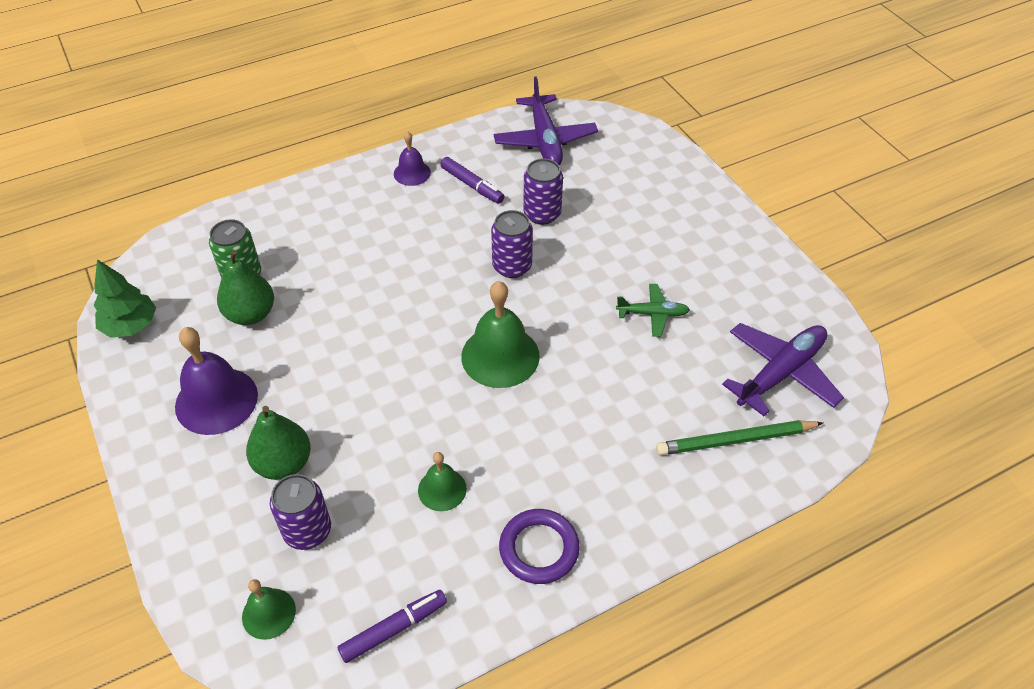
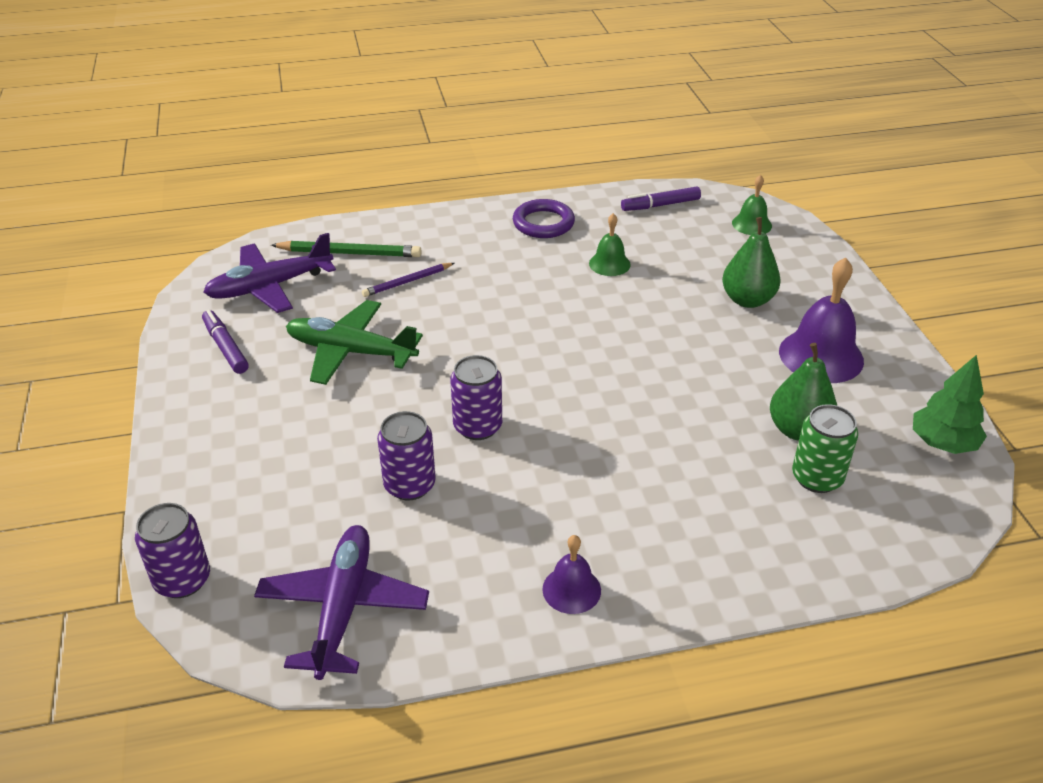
camera: 165 degrees left, 10 degrees down
purple can [270,474,331,550] -> purple can moved to [135,503,210,598]
purple marker [440,157,504,204] -> purple marker moved to [202,310,249,374]
green bell [461,281,540,388] -> none
green plane [616,284,690,337] -> green plane [286,300,423,385], size x1.77
none -> purple pencil [362,263,454,297]

